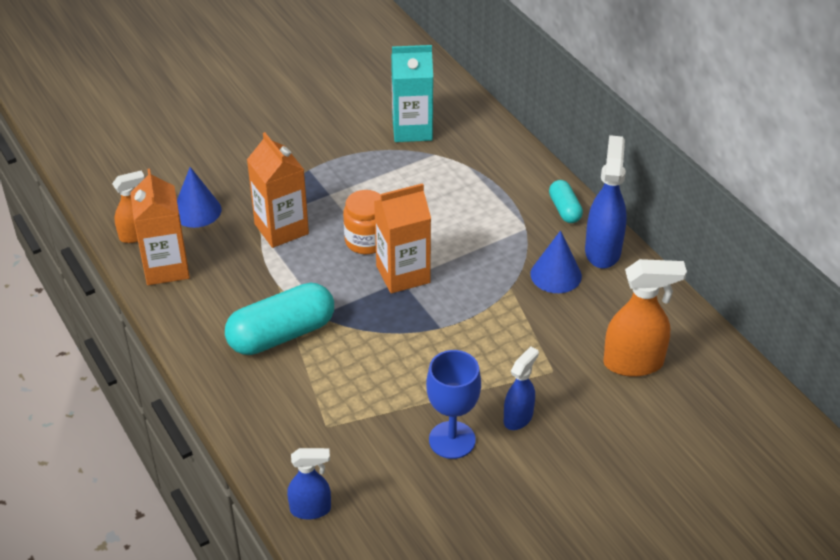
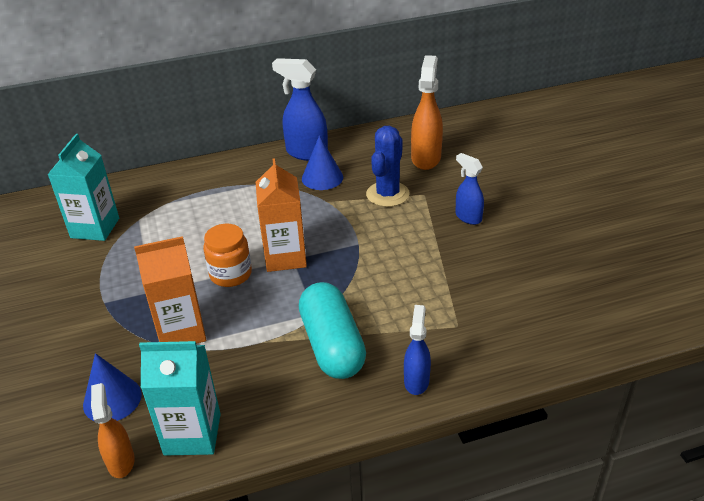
camera: 75 degrees left, 5 degrees down
orange carton [130,169,190,285] -> turquoise carton [139,341,221,456]
blue spray bottle [287,448,331,519] -> blue spray bottle moved to [404,305,431,395]
blue goblet [426,350,481,459] -> none
turquoise capsule [549,180,583,223] -> none
none -> blue cactus [366,126,410,207]

